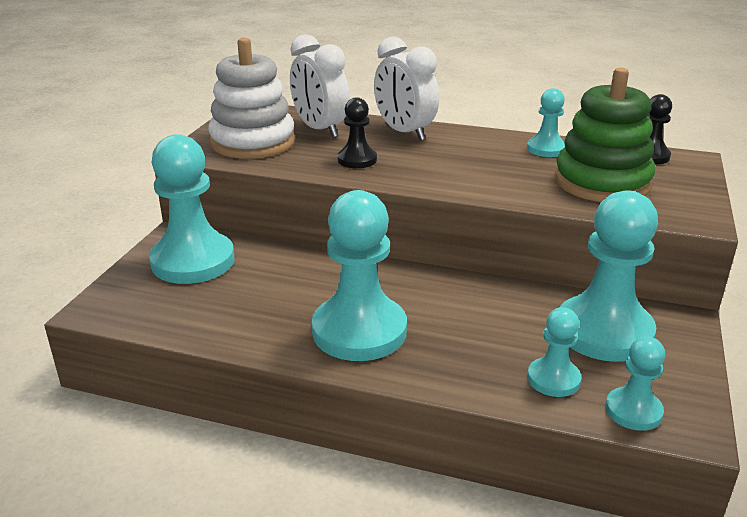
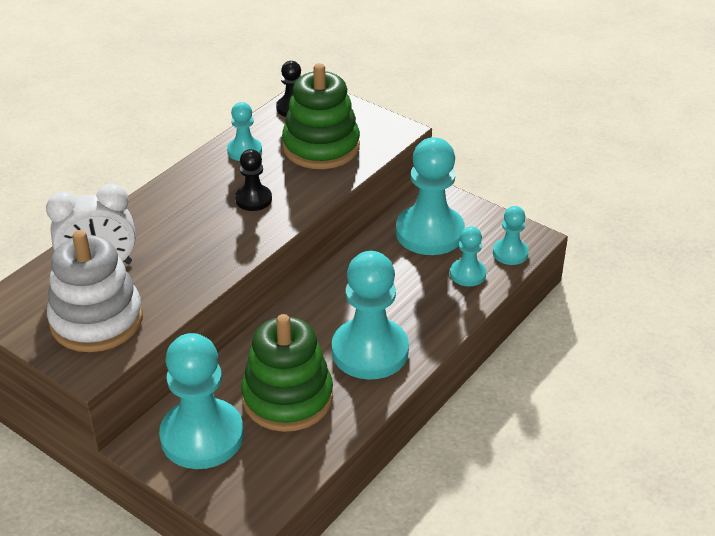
camera: 70 degrees left, 10 degrees up
black pawn [337,97,377,168] -> black pawn moved to [235,149,272,211]
white clock [374,36,439,141] -> none
none -> green stacking toy [241,314,333,432]

